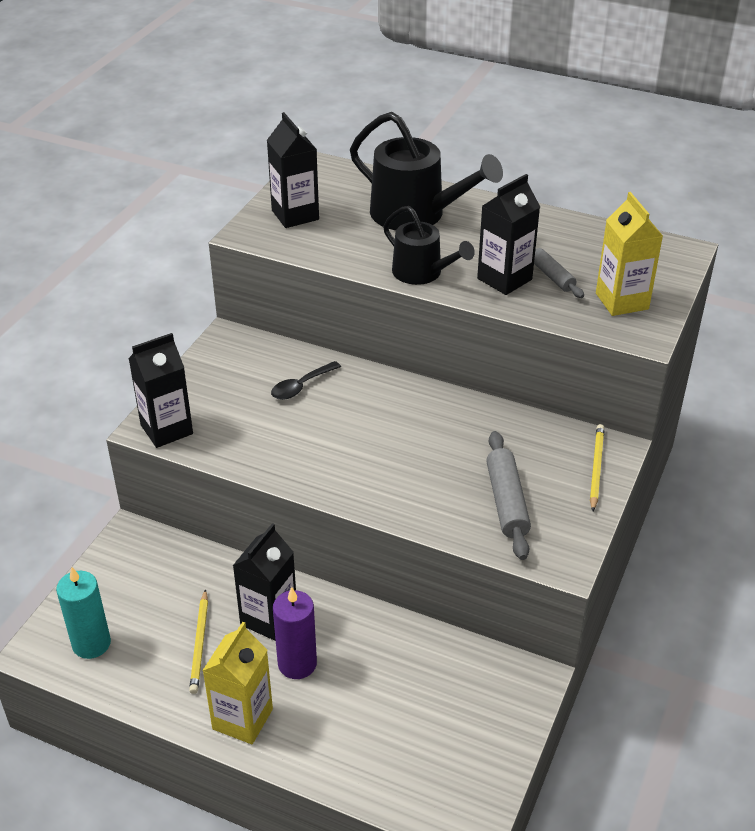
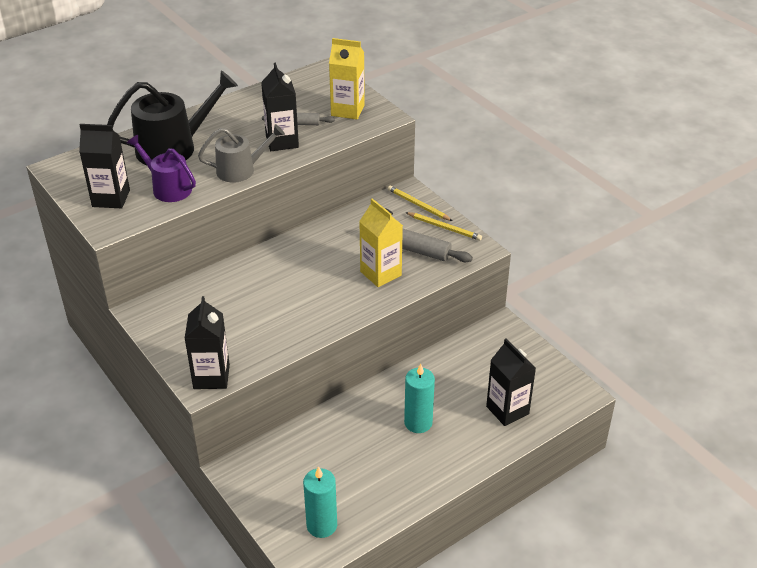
camera: 60 degrees left, 0 degrees up
yellow pencil [189,589,208,694] -> yellow pencil moved to [405,212,482,241]
yellow carton [202,622,273,744] -> yellow carton moved to [359,198,403,287]
black carton [233,523,296,641] -> black carton moved to [486,338,536,426]
black spoon [271,361,341,400] -> none
purple candle [273,587,317,679] -> turquoise candle [404,363,435,433]
black watering can [383,206,475,285] -> grey watering can [198,124,285,183]
none -> purple watering can [127,135,196,202]

